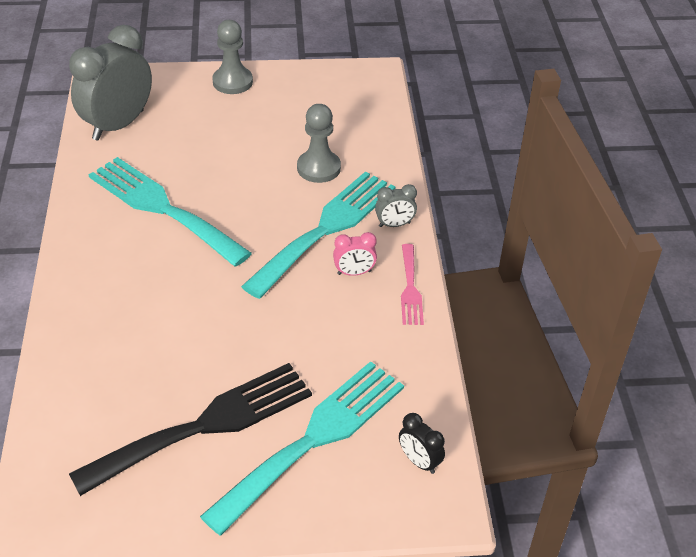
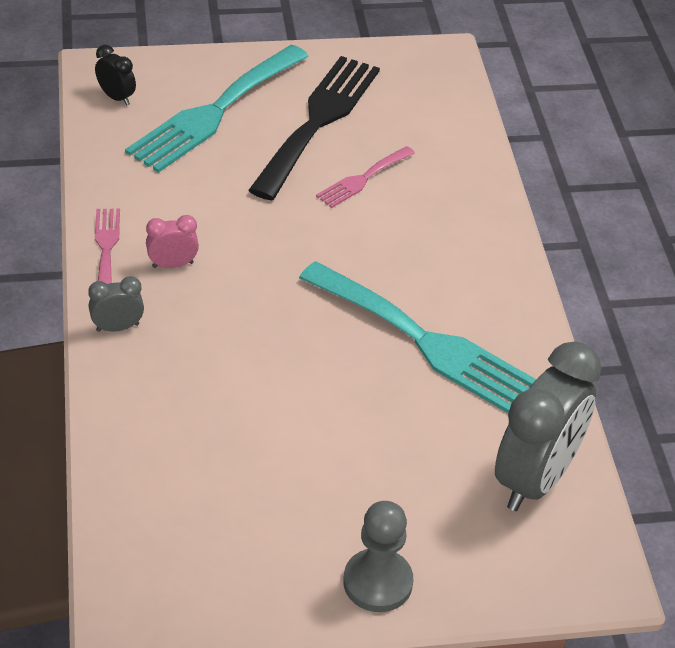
camera: 175 degrees right, 0 degrees up
black fork [69,363,312,496] -> black fork turned 150 degrees clockwise [248,56,380,200]
turquoise fork [241,172,396,299] -> none
grey pawn [297,104,341,183] -> none
none -> pink fork [316,146,415,208]

